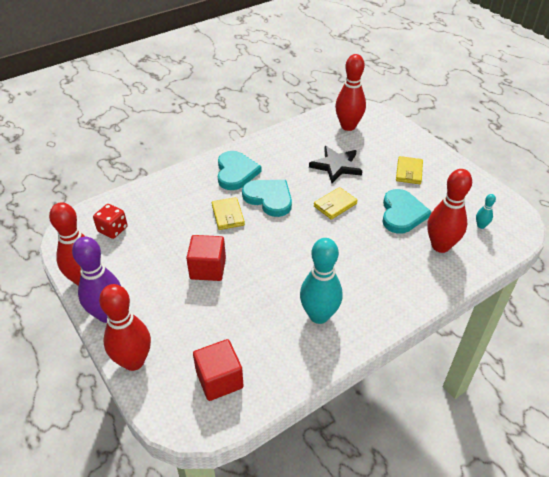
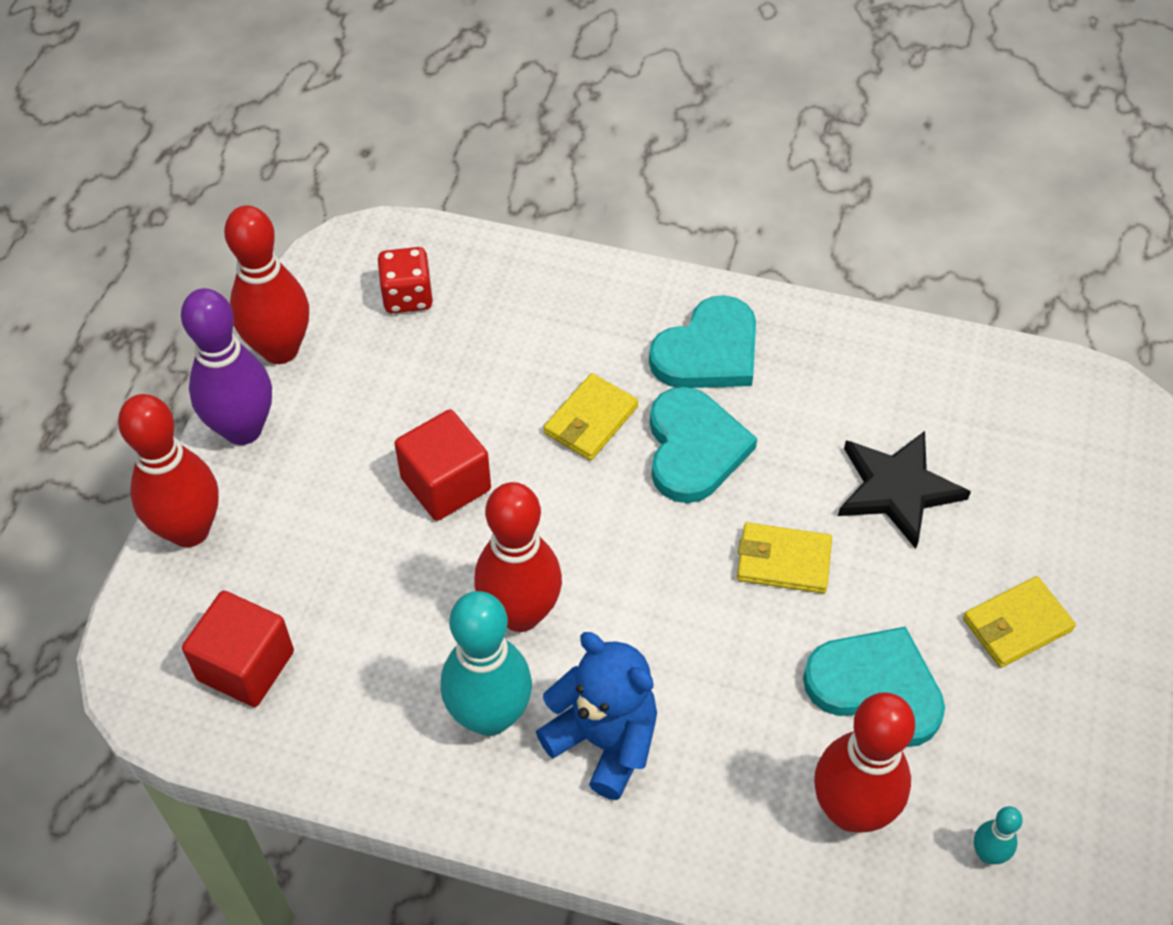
camera: 50 degrees right, 10 degrees up
red bowling pin [335,54,366,131] -> red bowling pin moved to [474,482,562,632]
turquoise heart [382,189,431,234] -> turquoise heart turned 120 degrees counterclockwise [803,626,945,747]
none -> blue teddy bear [536,632,657,800]

